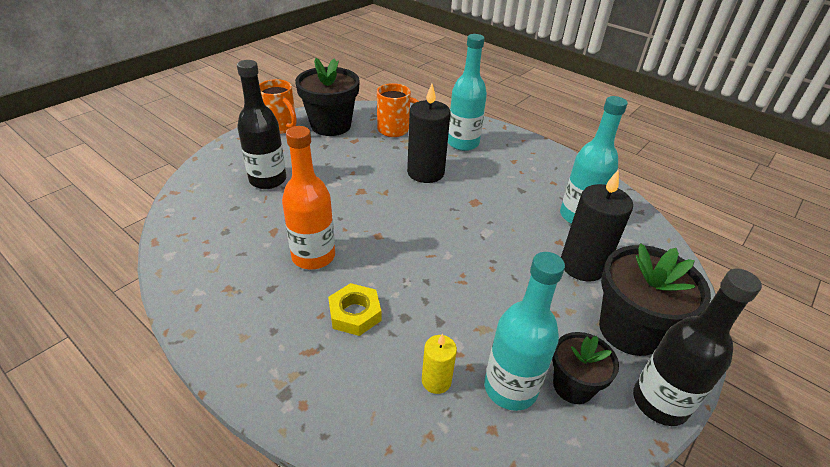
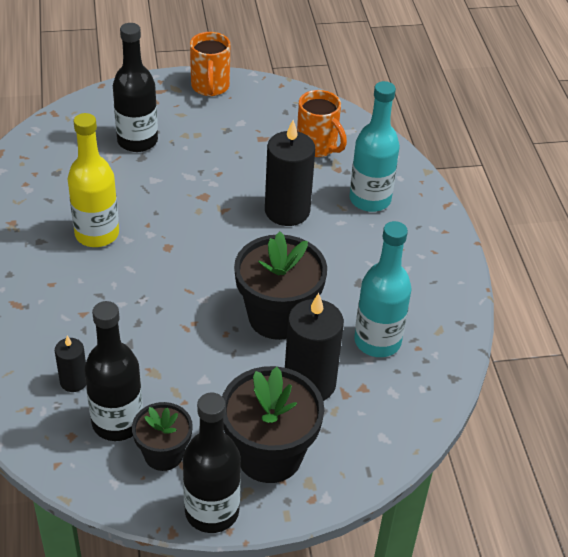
camera: 40 degrees right, 5 degrees up
orange bottle [282,126,335,269] -> yellow bottle [68,113,119,247]
black flower pot [295,58,360,136] -> black flower pot moved to [234,232,327,340]
yellow nut [328,283,381,336] -> none
yellow candle [422,334,457,394] -> black candle [55,336,86,392]
turquoise bottle [484,252,565,411] -> black bottle [84,301,143,441]

